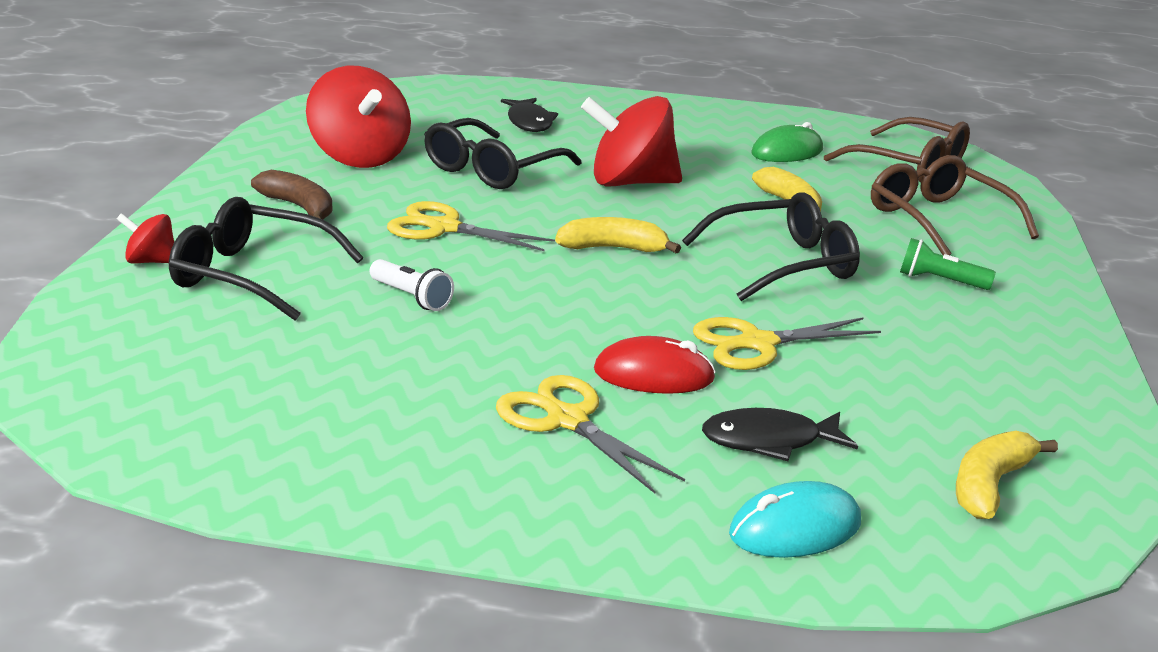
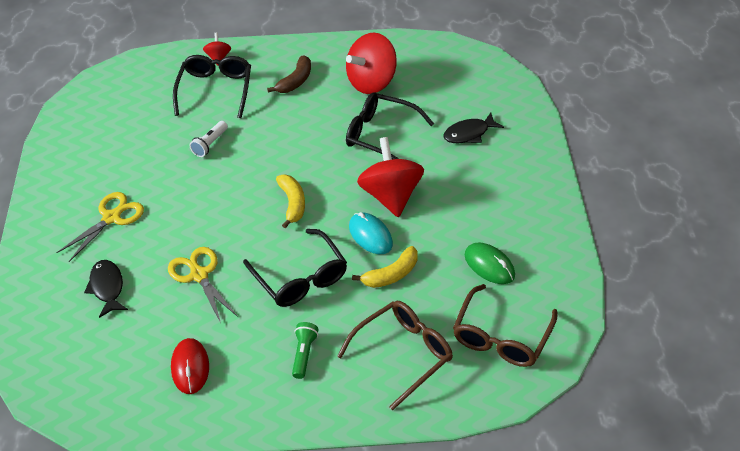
camera: 80 degrees right, 20 degrees up
yellow scissors [387,201,555,251] -> none
red mouse [594,336,716,394] -> red mouse moved to [171,338,209,394]
turquoise mouse [729,481,861,558] -> turquoise mouse moved to [349,212,393,254]
yellow banana [956,431,1058,519] -> none

